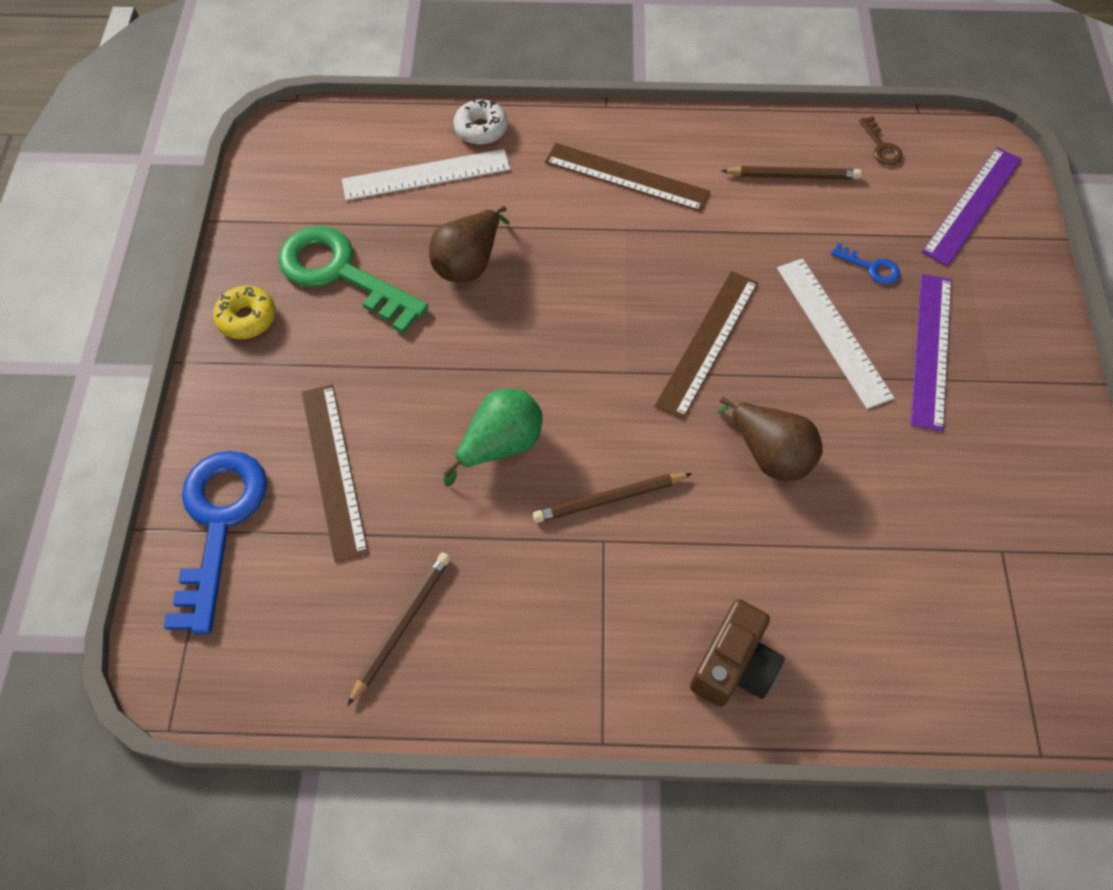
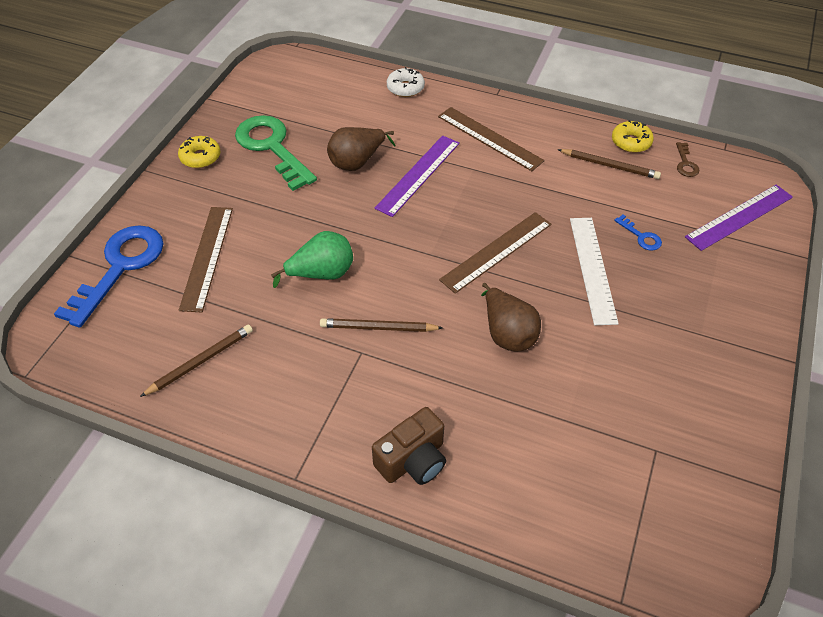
camera: 20 degrees right, 10 degrees down
white ruler [342,149,510,201] -> none
purple ruler [910,274,952,432] -> purple ruler moved to [374,135,460,217]
none -> yellow donut [612,120,654,153]

